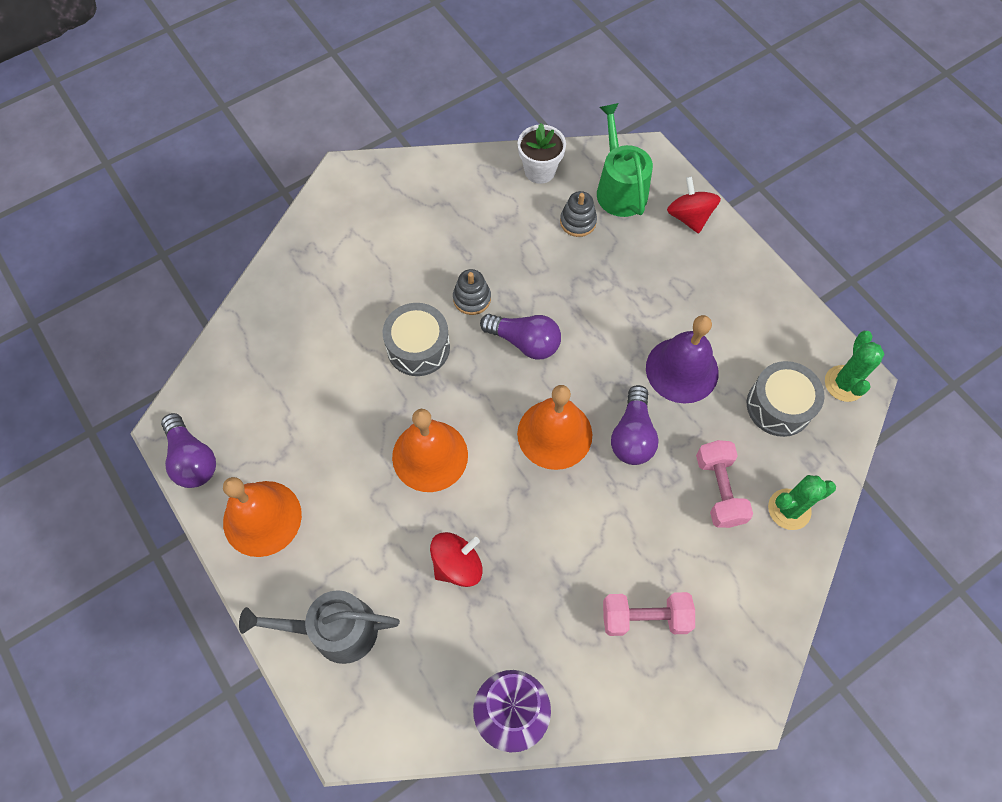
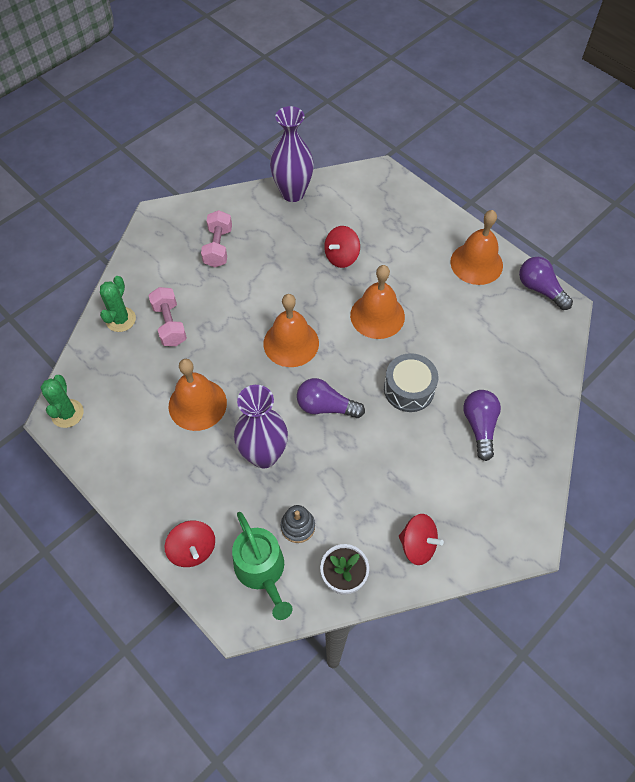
camera: 170 degrees right, 5 degrees down
grey watering can [239,590,400,664] -> none
grey stacking toy [453,269,491,315] -> none
pink dumbbell [603,592,695,636] -> pink dumbbell turned 75 degrees counterclockwise [201,210,232,267]
purple light bulb [611,385,659,465] -> purple light bulb moved to [463,390,501,461]
purple bell [646,315,719,403] -> orange bell [169,359,227,431]
grey drum [747,361,825,437] -> none
green cactus [768,475,836,530] -> green cactus turned 45 degrees counterclockwise [100,276,136,332]
none -> purple vase [234,385,288,468]
none -> red spinning top [399,514,444,565]

